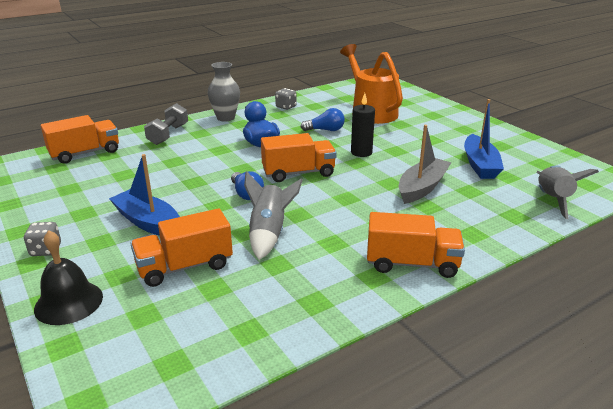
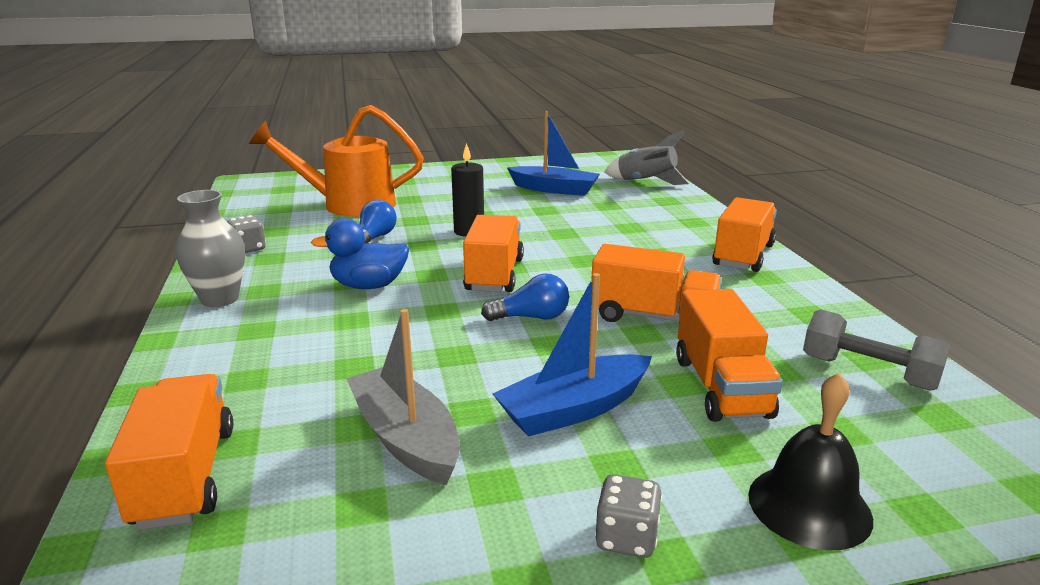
camera: 70 degrees left, 5 degrees down
grey dumbbell [144,103,188,145] -> grey dumbbell moved to [803,309,950,391]
grey rocket [244,171,303,260] -> orange truck [591,244,722,322]
grey boat [399,125,451,204] -> grey boat moved to [347,309,460,485]

